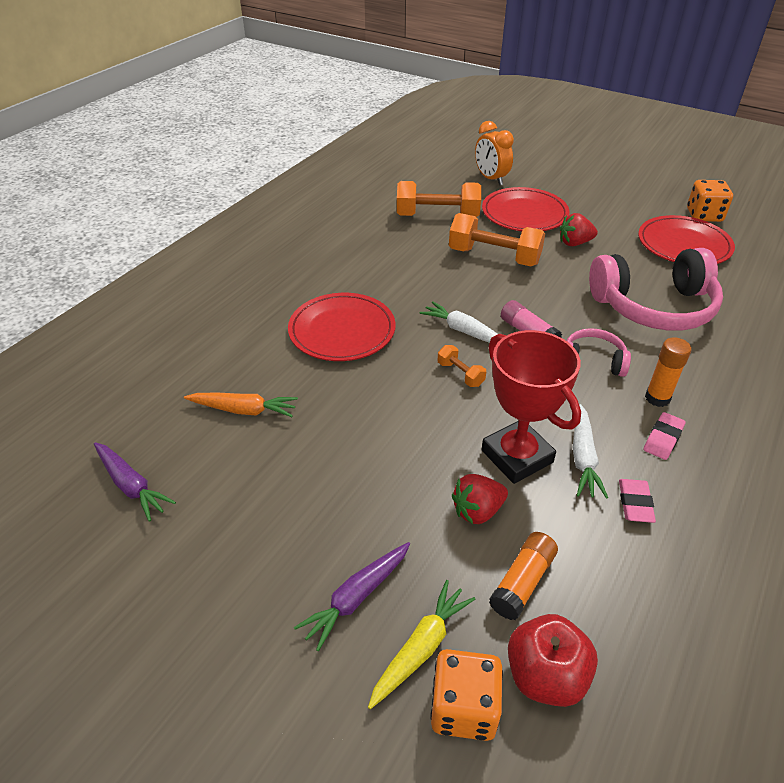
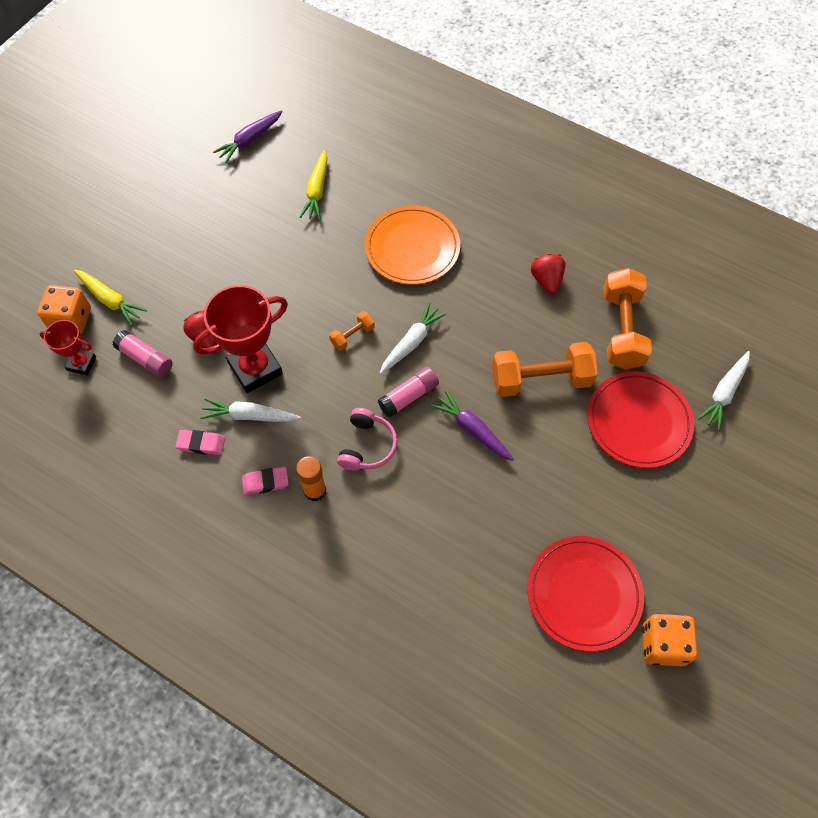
camera: 90 degrees right, 20 degrees up
orange carrot [184,393,298,417] -> yellow carrot [300,150,327,220]
red plate [288,293,395,361] -> orange plate [365,205,460,285]
purple carrot [294,542,410,651] -> purple carrot moved to [431,390,514,461]
orange dumbbell [449,213,545,266] -> orange dumbbell turned 60 degrees clockwise [492,342,598,397]
orange clock [475,121,514,186] -> white carrot [698,351,750,430]
orange glue stick [489,532,558,620] -> pink glue stick [113,330,173,378]
red apple [508,614,598,707] -> red trophy [39,320,96,376]
red strawberry [560,213,598,246] -> red strawberry moved to [531,253,566,294]
pink headphones [589,248,723,331] -> none
pink eraser [644,412,686,460] -> pink eraser turned 45 degrees counterclockwise [242,467,289,495]

